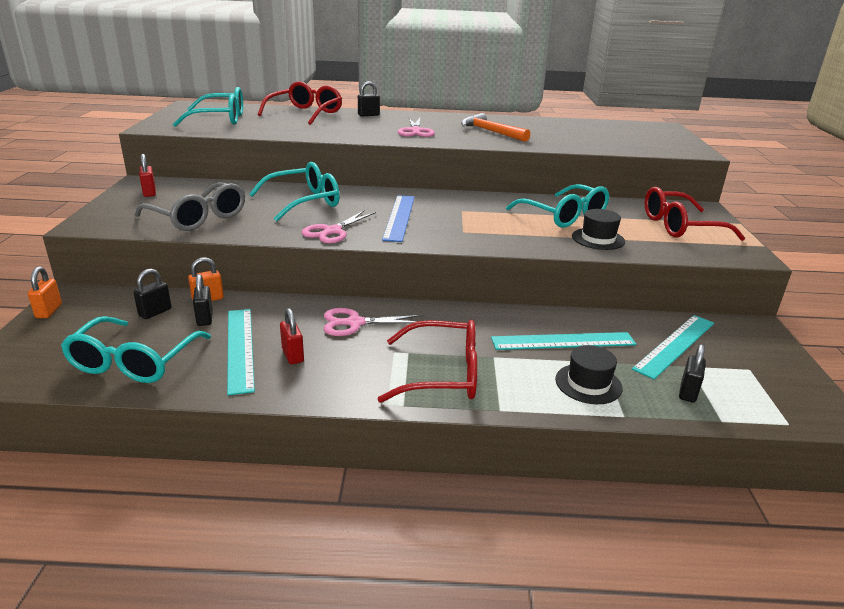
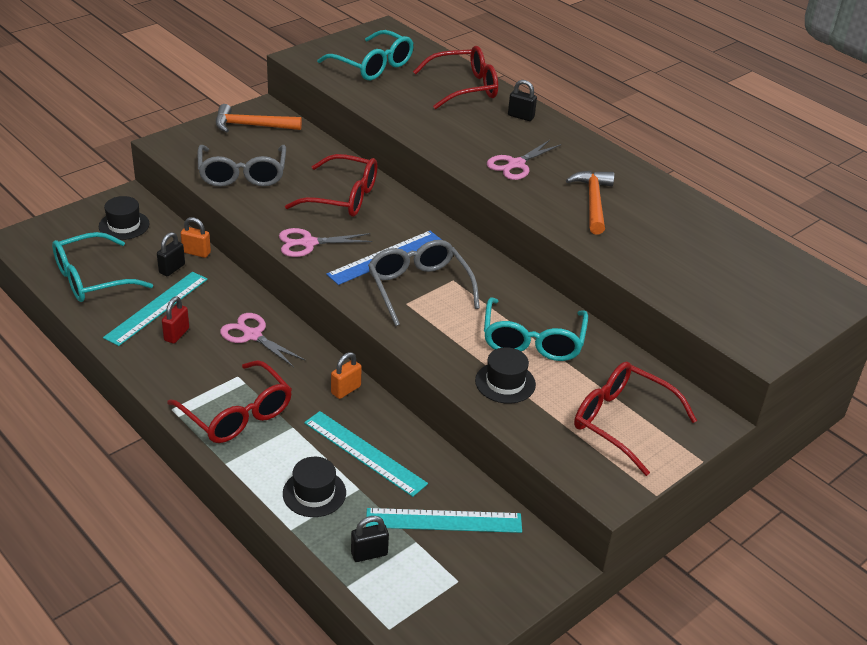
camera: 45 degrees right, 10 degrees up
orange padlock [28,266,62,318] -> orange padlock moved to [331,352,362,399]
black padlock [133,269,171,319] -> none
red padlock [139,154,156,197] -> orange hammer [216,104,302,132]
turquoise glasses [249,162,340,221] -> red glasses [285,154,377,217]
none -> black hat [99,196,150,240]
none -> grey glasses [368,240,480,326]

